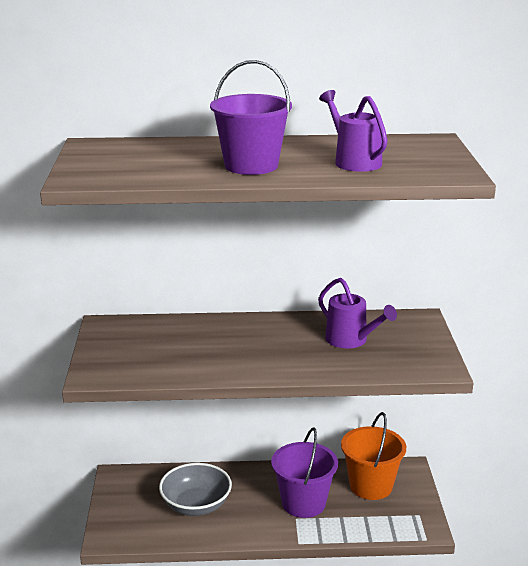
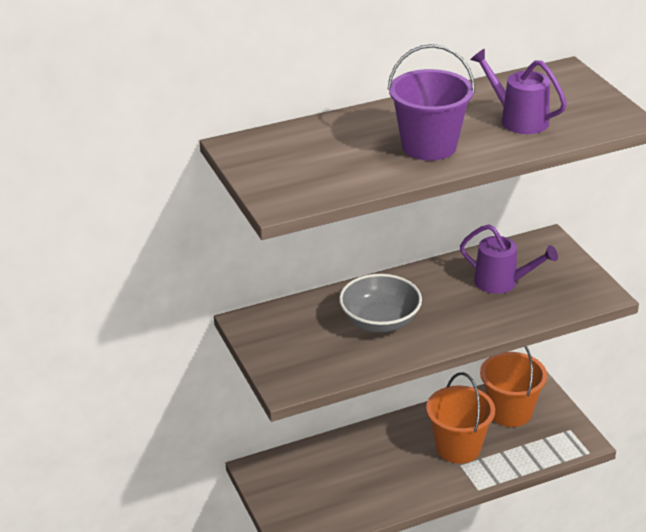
camera: 20 degrees left, 10 degrees up
grey bowl [159,463,232,516] -> grey bowl moved to [339,274,422,332]
purple bucket [271,427,338,518] -> orange bucket [426,372,495,463]

